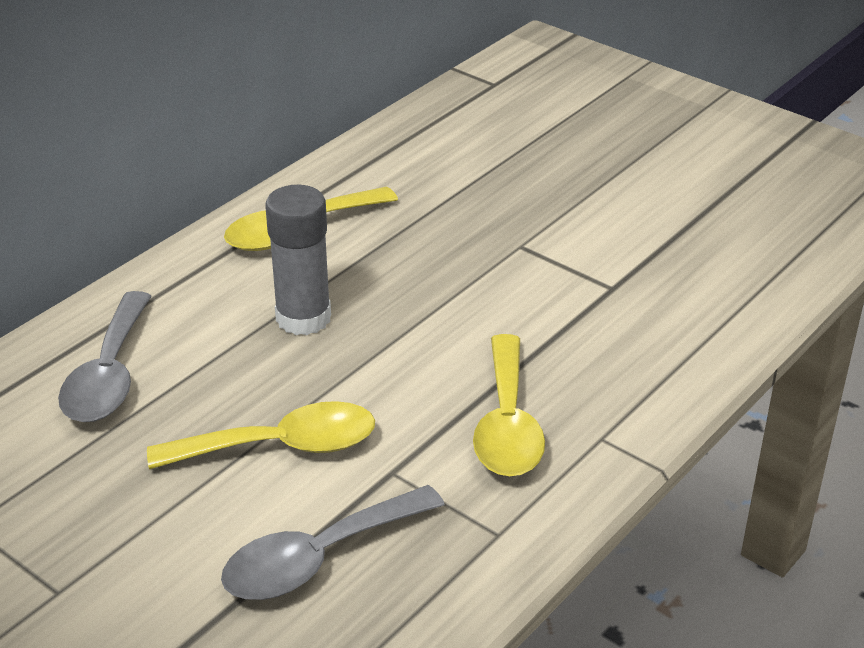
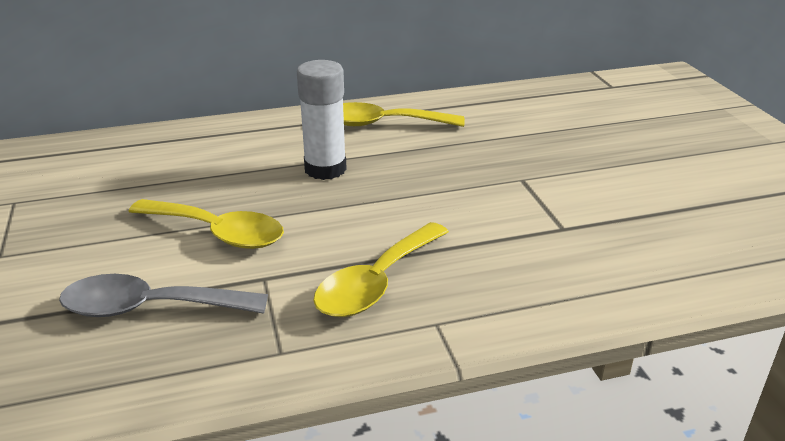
camera: 35 degrees right, 5 degrees down
grey spoon [58,291,152,422] -> none
grey glue stick [265,185,331,335] -> white glue stick [297,60,347,180]

